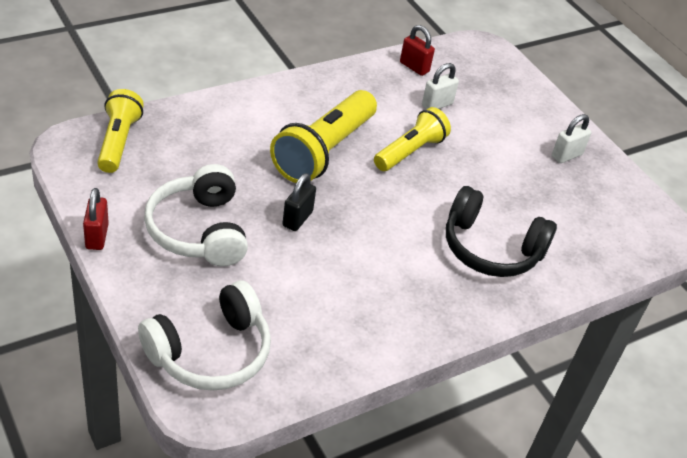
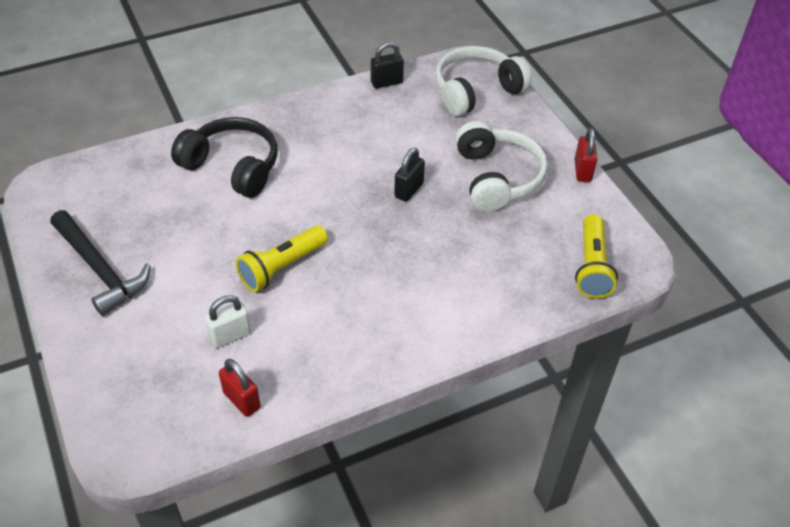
camera: 170 degrees left, 5 degrees up
yellow flashlight [270,90,377,183] -> none
white padlock [552,114,591,163] -> black hammer [50,210,151,316]
none -> black padlock [371,42,404,89]

